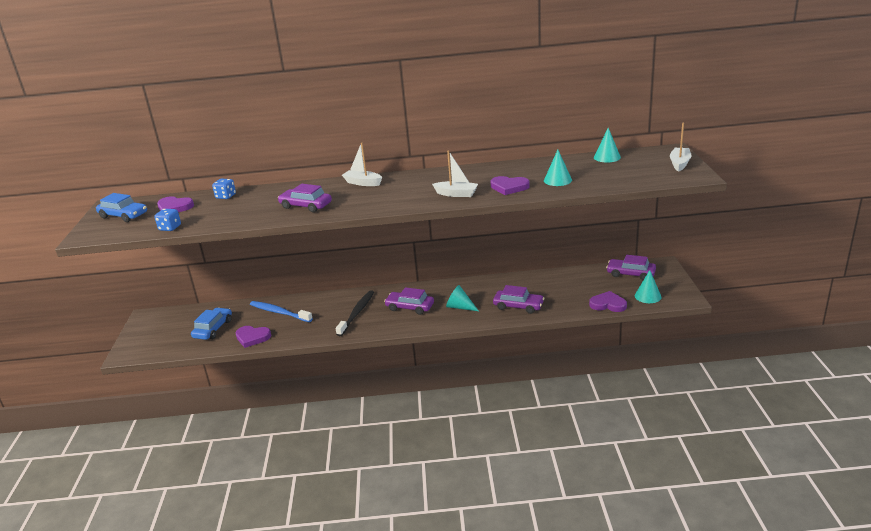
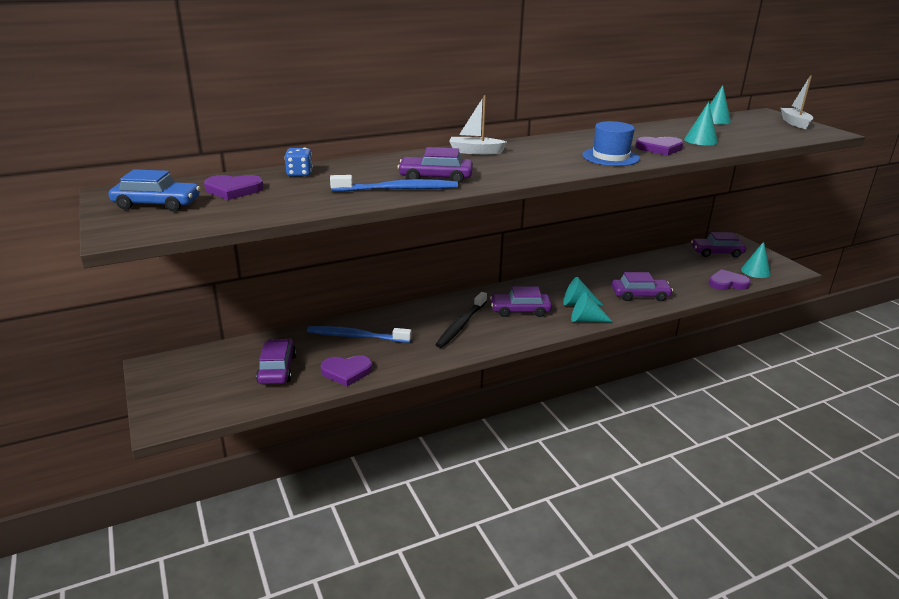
camera: 25 degrees left, 0 degrees up
blue dice [154,209,181,231] -> none
blue car [191,308,232,340] -> purple car [256,339,296,384]
black toothbrush [336,290,374,336] -> black toothbrush turned 150 degrees counterclockwise [435,292,487,348]
white boat [432,151,478,197] -> blue hat [582,121,640,166]
none -> blue toothbrush [330,175,458,192]
none -> turquoise cone [571,292,613,322]

